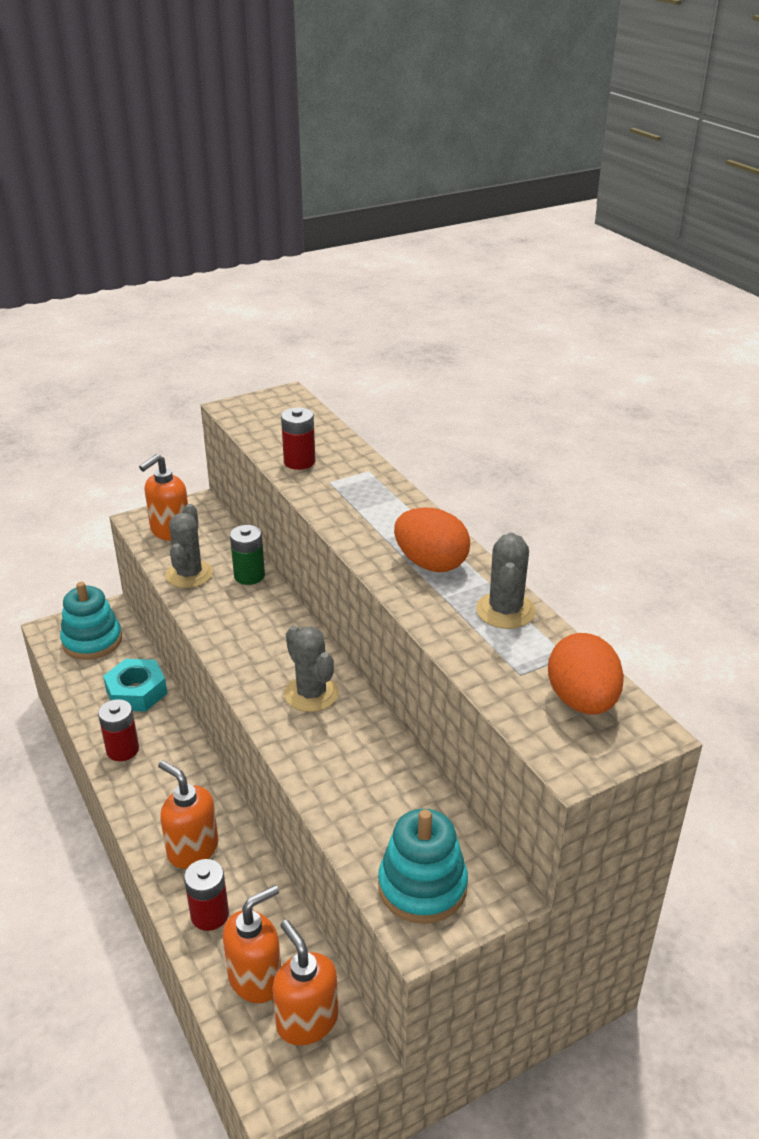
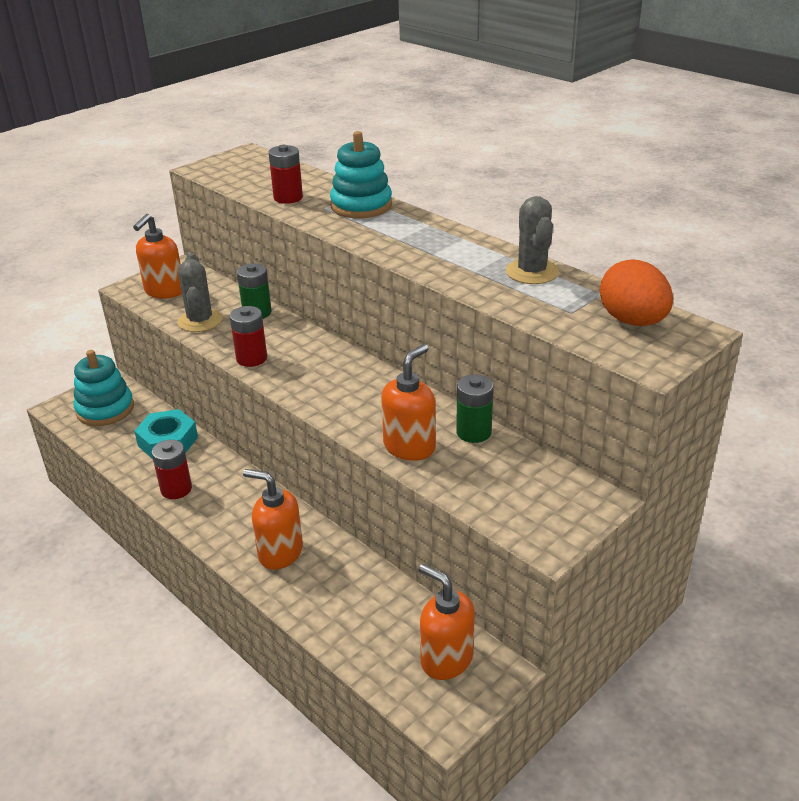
camera: 15 degrees left, 0 degrees up
red battery [184,859,229,931] -> red battery moved to [230,306,267,367]
orange soap dispenser [223,885,281,1003] -> orange soap dispenser moved to [381,344,436,461]
grey cactus [284,626,339,712] -> none
turquoise stacking toy [378,809,468,924] -> turquoise stacking toy moved to [330,131,392,218]
orange egg [394,507,470,572] -> none
none -> green battery [456,375,493,443]

